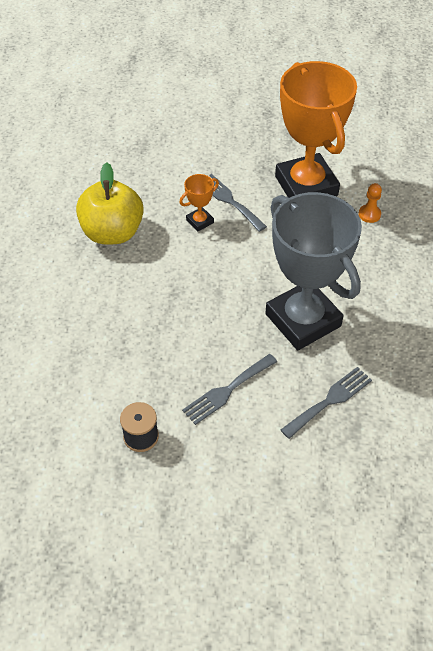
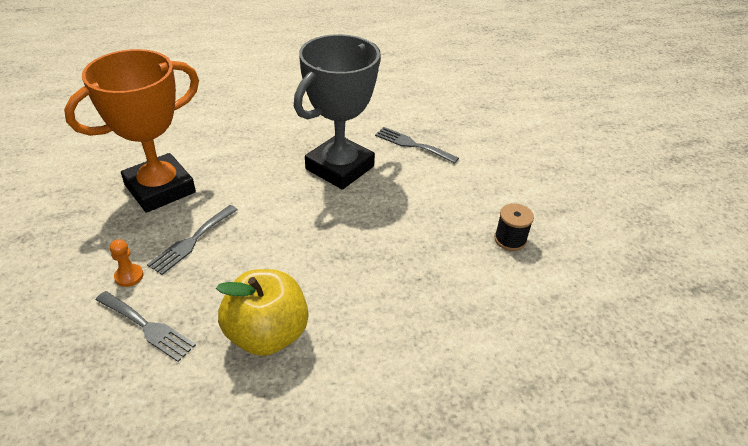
camera: 110 degrees left, 10 degrees down
orange trophy [179,174,219,231] -> none
grey fork [182,354,277,425] -> grey fork moved to [96,291,196,362]
orange pawn [358,183,382,223] -> orange pawn moved to [110,239,144,287]

